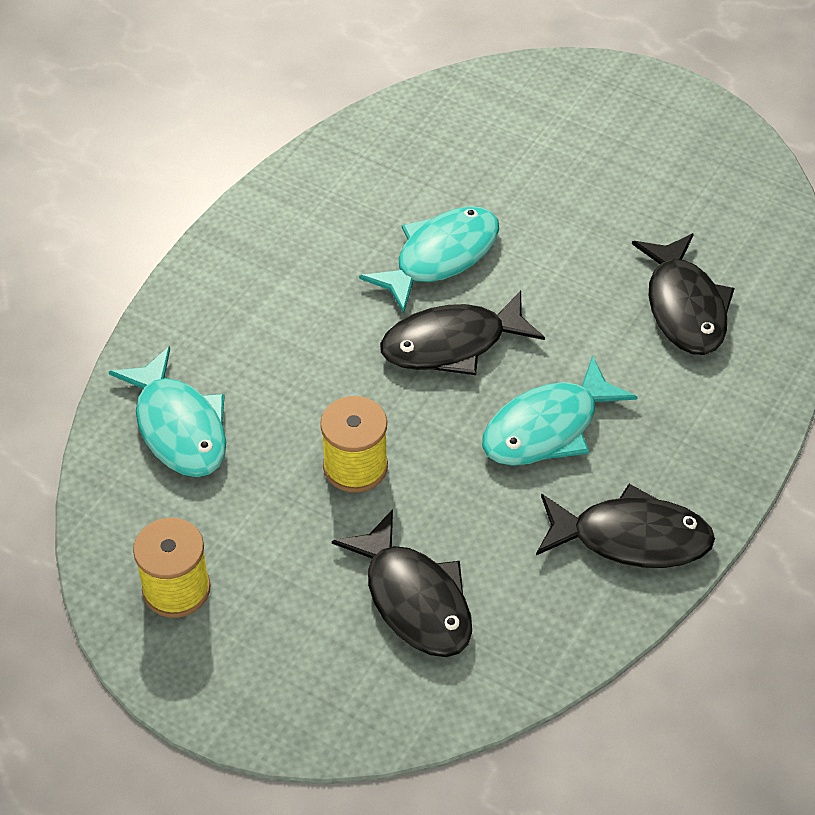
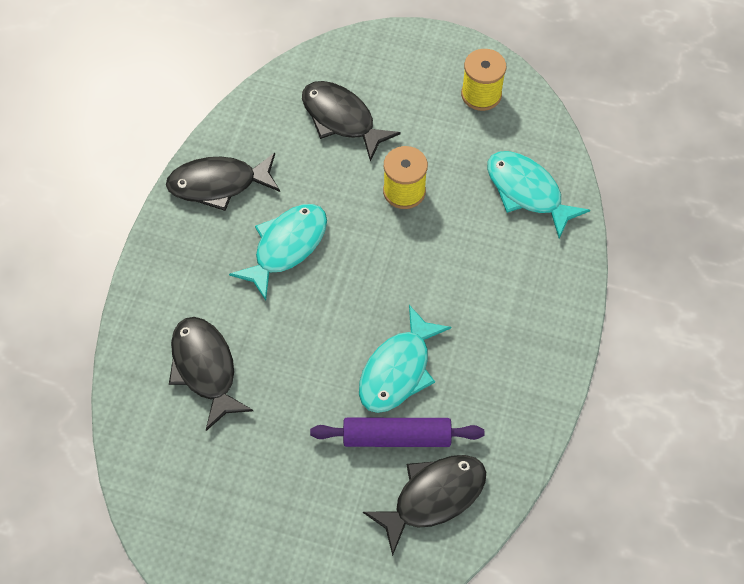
camera: 165 degrees right, 10 degrees up
black fish [380,290,545,375] -> black fish moved to [363,455,486,556]
none -> purple rolling pin [310,418,484,447]

